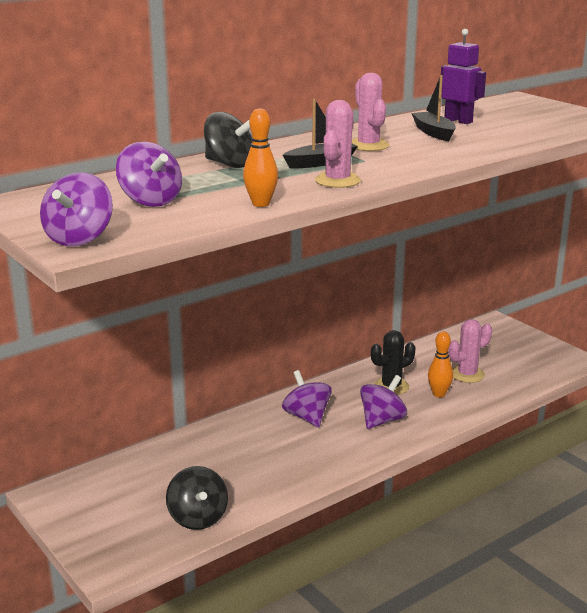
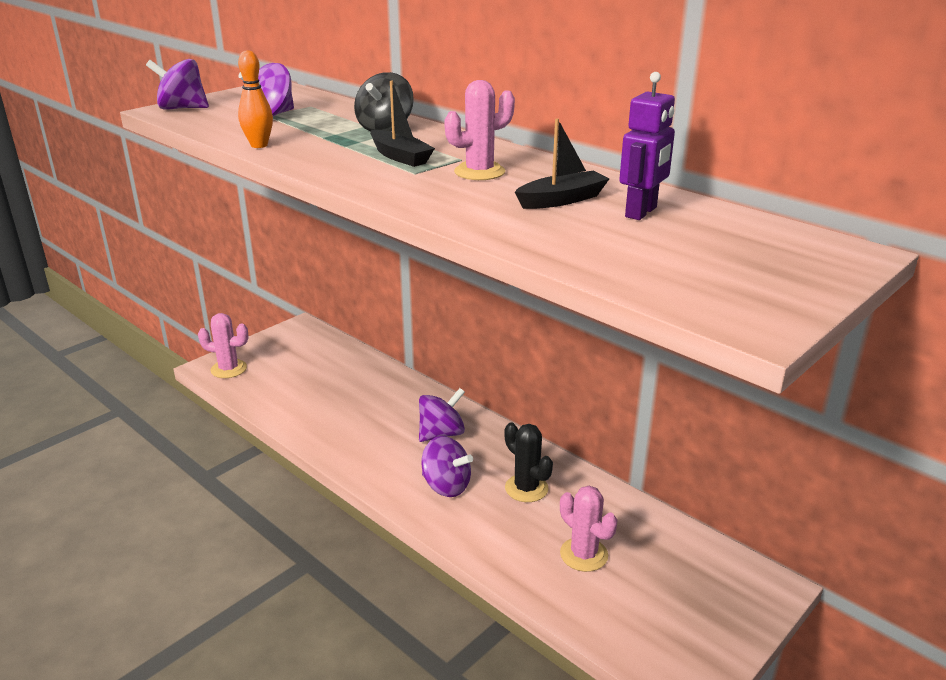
camera: 80 degrees right, 5 degrees up
black spinning top [166,466,228,530] -> none
pink cactus [315,100,361,188] -> pink cactus moved to [198,313,248,378]
orange bowling pin [428,331,453,397] -> none

